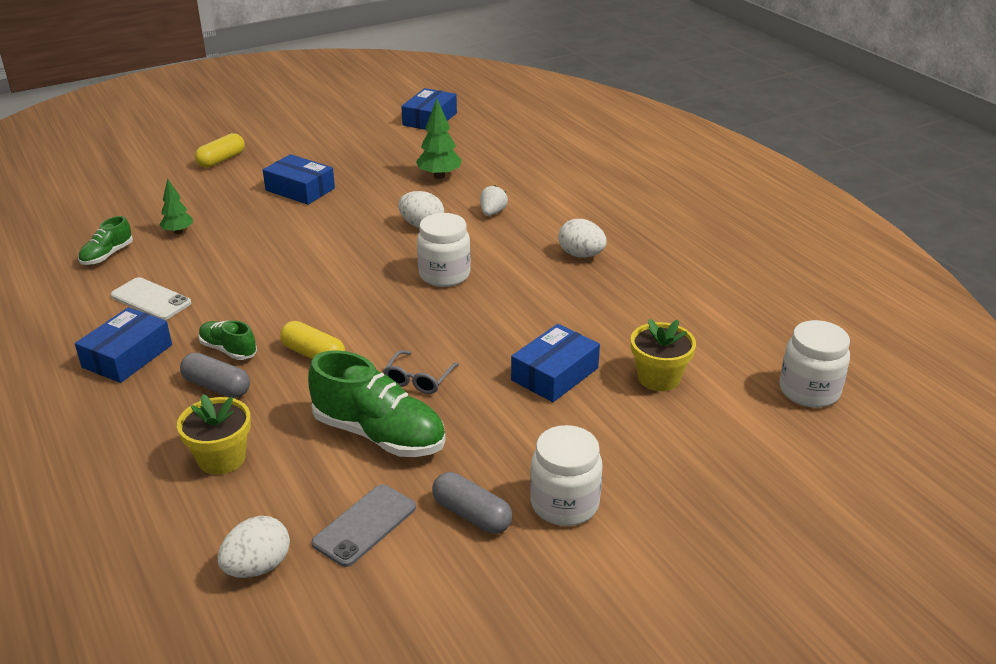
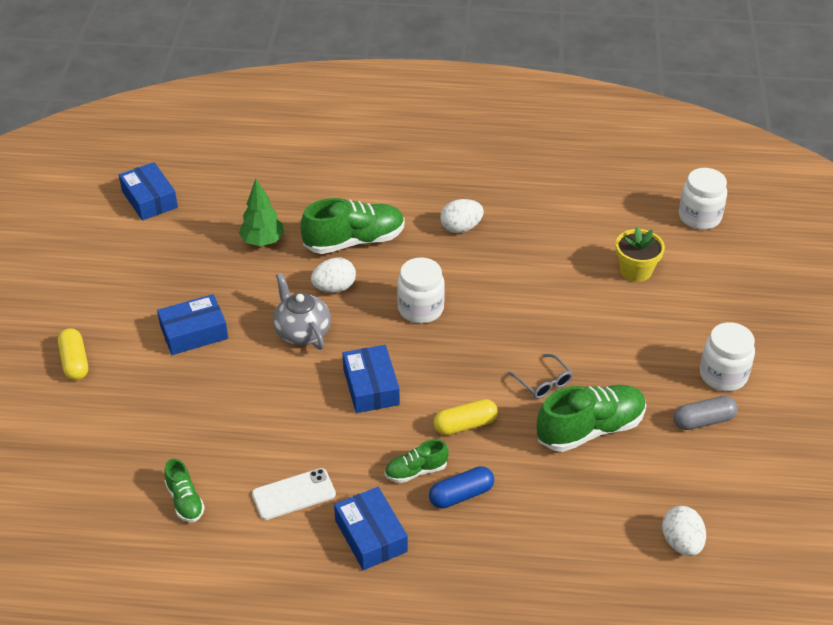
camera: 55 degrees left, 10 degrees up
green tree [159,178,193,234] -> none
yellow flower pot [177,394,251,475] -> none
grey capsule [180,353,250,398] -> blue capsule [429,466,494,509]
grey phone [311,484,416,567] -> none
white strawberry [480,185,508,216] -> green shoe [300,198,405,254]
blue box [511,324,600,402] -> blue box moved to [343,345,400,413]
none -> grey teapot [273,273,331,350]

